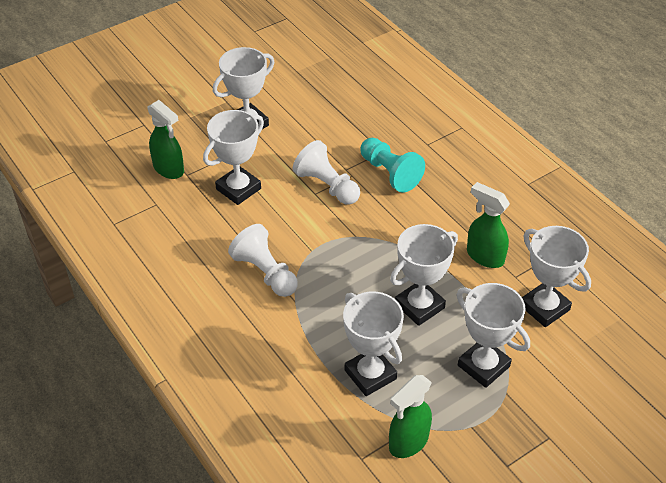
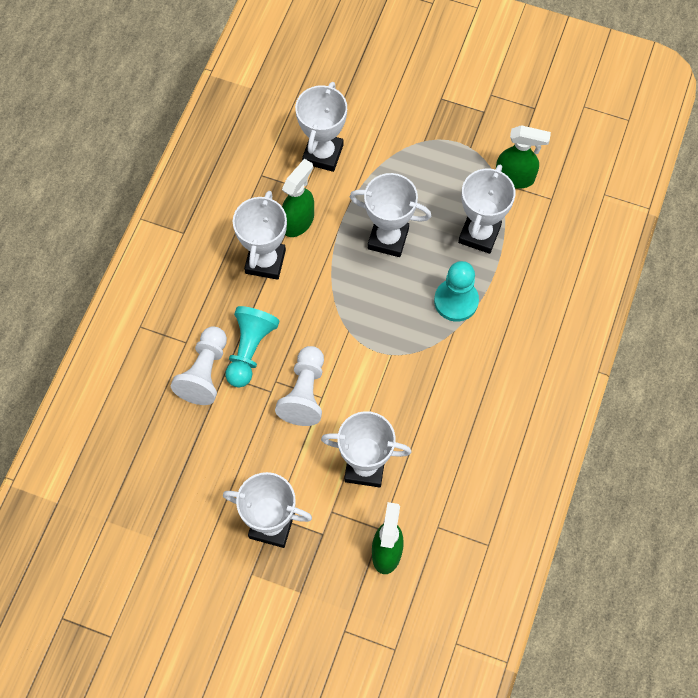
camera: 125 degrees left, 20 degrees up
white pawn [228,224,298,297] -> white pawn moved to [171,326,227,405]
white trophy [457,283,530,388] -> white trophy moved to [233,191,287,280]
green spray bottle [467,182,510,268] -> green spray bottle turned 150 degrees counterclockwise [282,159,314,237]
none -> turquoise pawn [434,261,479,322]

